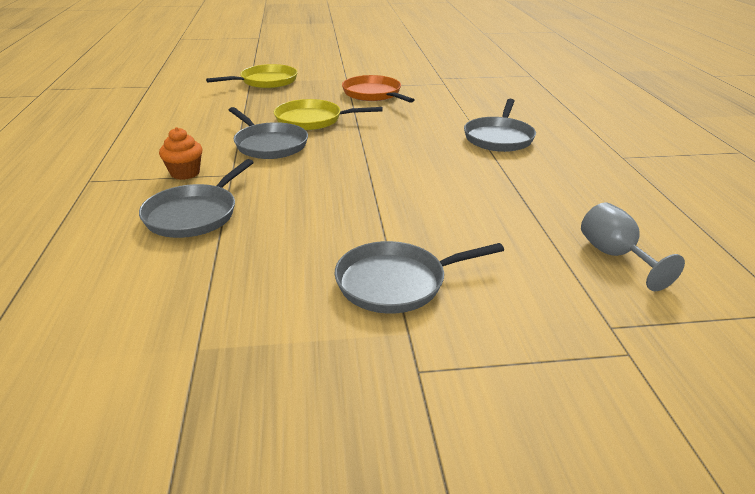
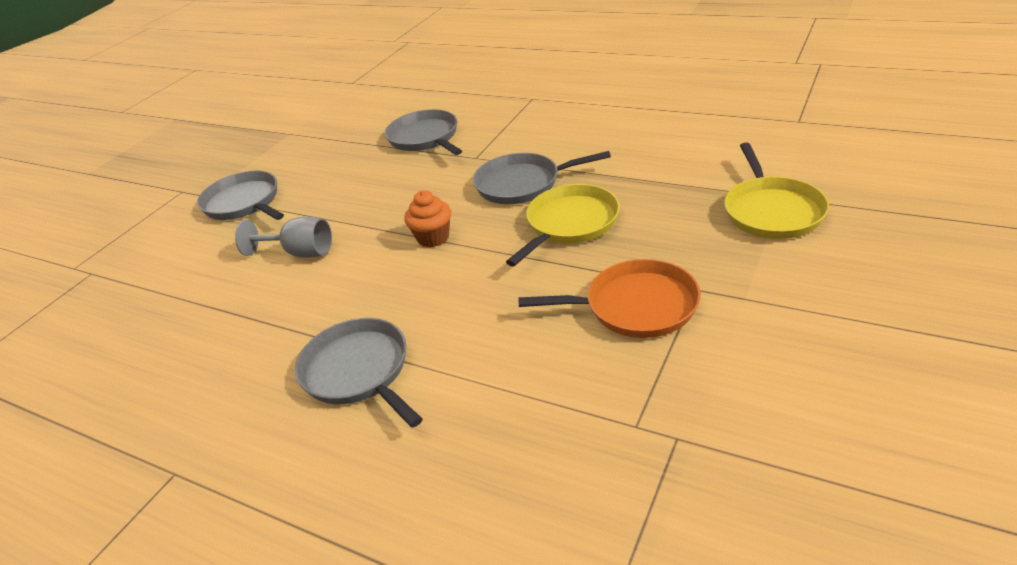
camera: 130 degrees right, 5 degrees up
orange cupcake [159,127,203,180] -> orange cupcake moved to [404,190,451,247]
grey pan [335,241,504,314] -> grey pan turned 60 degrees counterclockwise [197,171,284,220]
grey goblet [581,202,685,291] -> grey goblet moved to [235,217,332,258]

